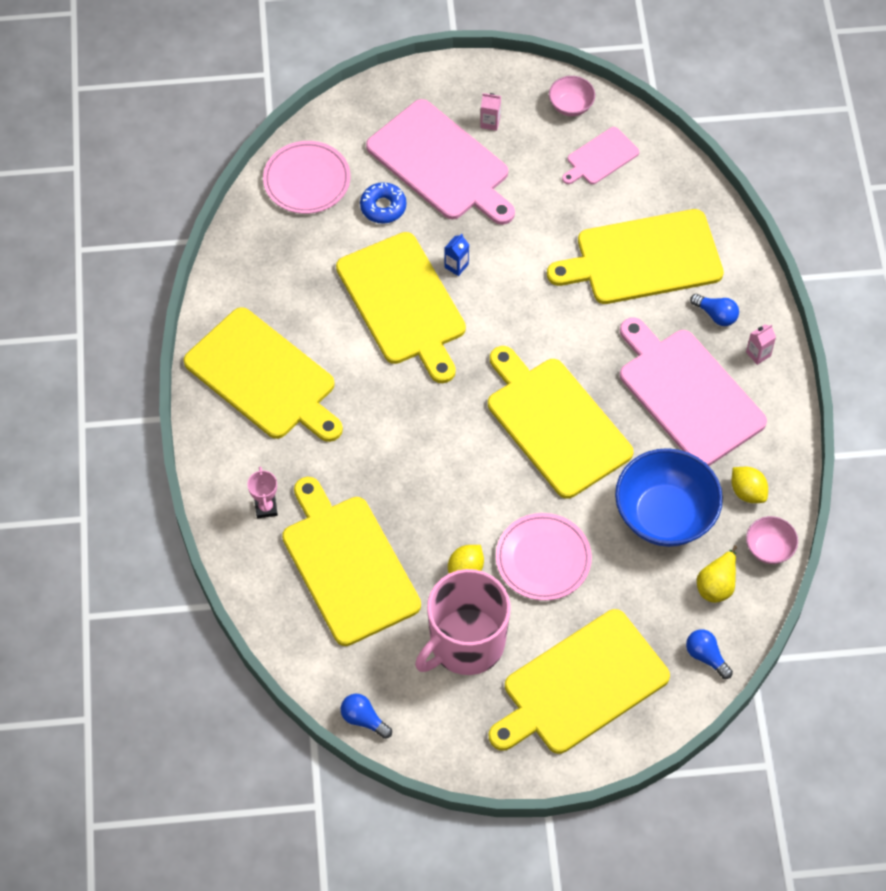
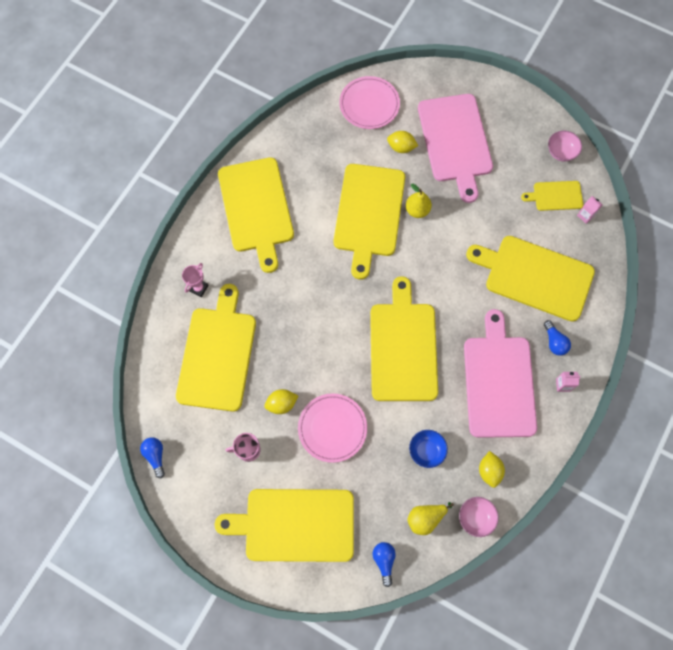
camera: 35 degrees right, 10 degrees up
blue donut [360,182,406,224] -> yellow lemon [387,131,418,153]
pink mug [415,569,511,675] -> pink mug [225,433,261,462], size x0.44
blue carton [444,234,469,276] -> yellow pear [406,184,432,218]
pink carton [480,93,501,131] -> pink carton moved to [577,196,603,224]
pink cutting board [562,127,639,184] -> yellow cutting board [521,181,583,211]
blue bowl [615,448,723,547] -> blue bowl [409,430,448,468], size x0.49

